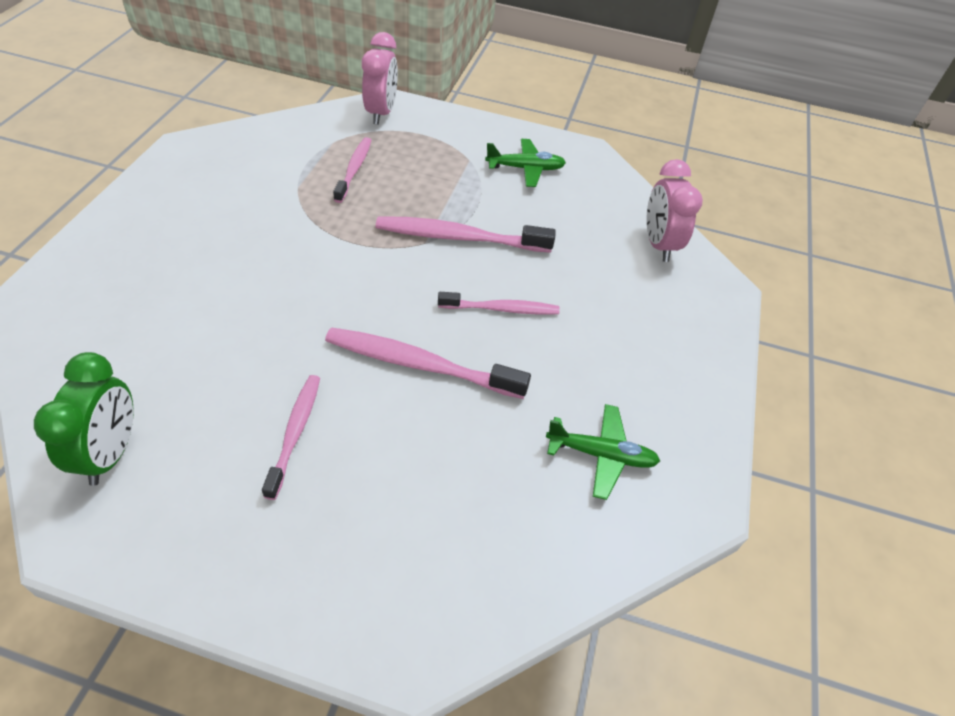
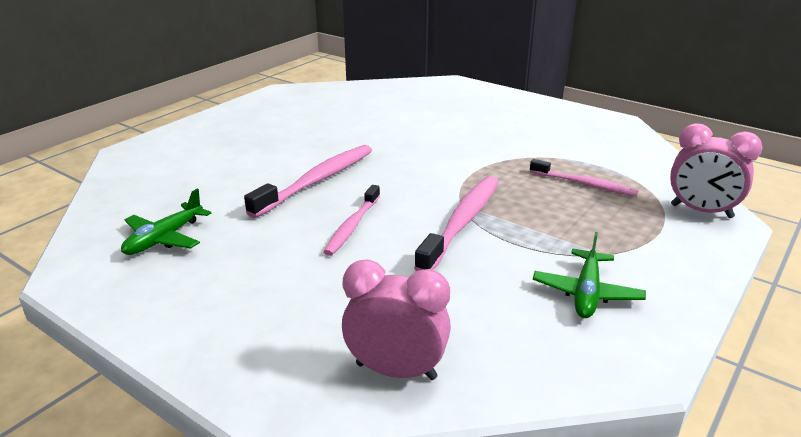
camera: 115 degrees right, 20 degrees down
green clock [34,352,134,486] -> none
pink toothbrush [262,375,320,500] -> none

